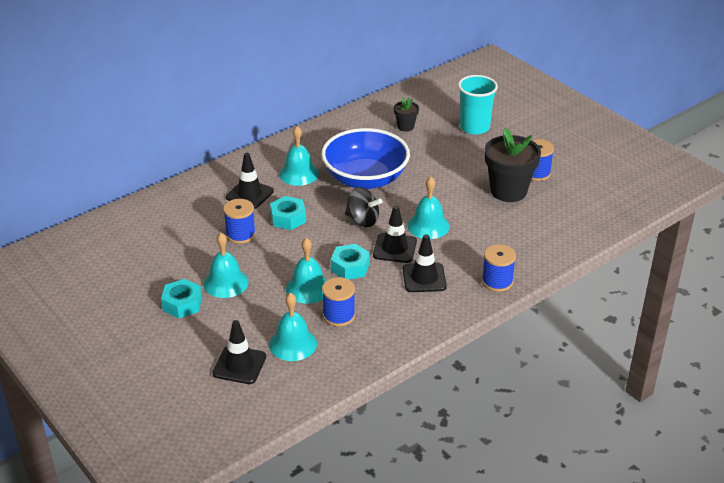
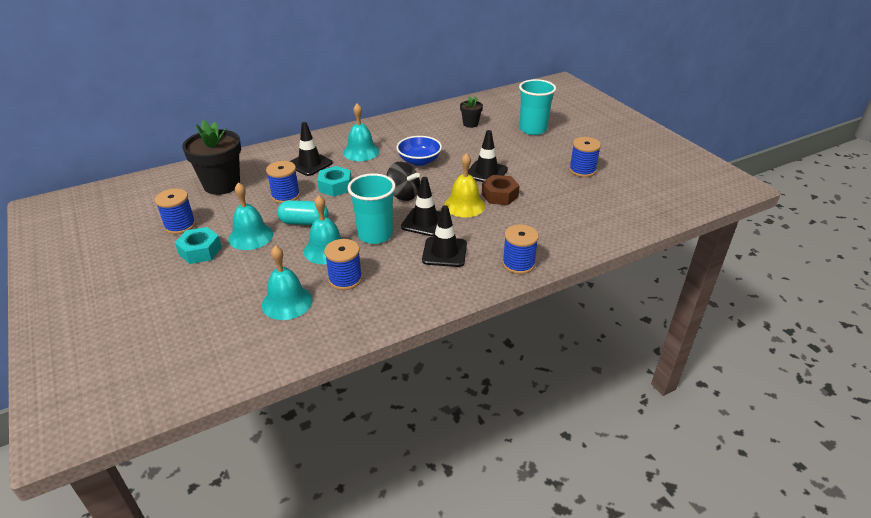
camera: 10 degrees right, 0 degrees up
black traffic cone [212,320,266,384] -> black traffic cone moved to [468,130,508,182]
blue bowl [321,128,410,189] -> blue bowl [396,136,442,166], size x0.55
turquoise nut [331,244,370,279] -> turquoise cup [348,173,396,244]
turquoise bell [407,177,450,239] -> yellow bell [444,153,485,217]
black flower pot [485,129,541,202] -> black flower pot moved to [182,120,241,195]
none -> blue spool [155,188,196,234]
none -> turquoise capsule [277,200,329,225]
none -> brown nut [482,175,520,205]

